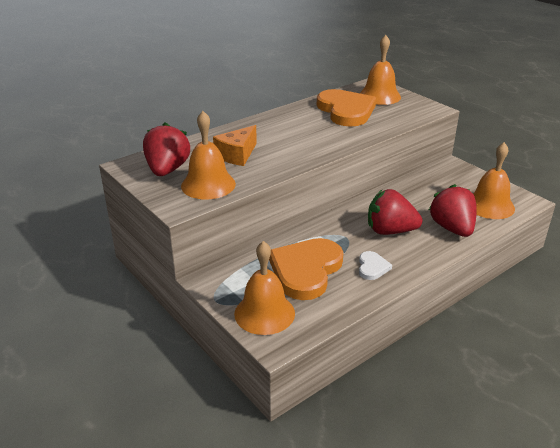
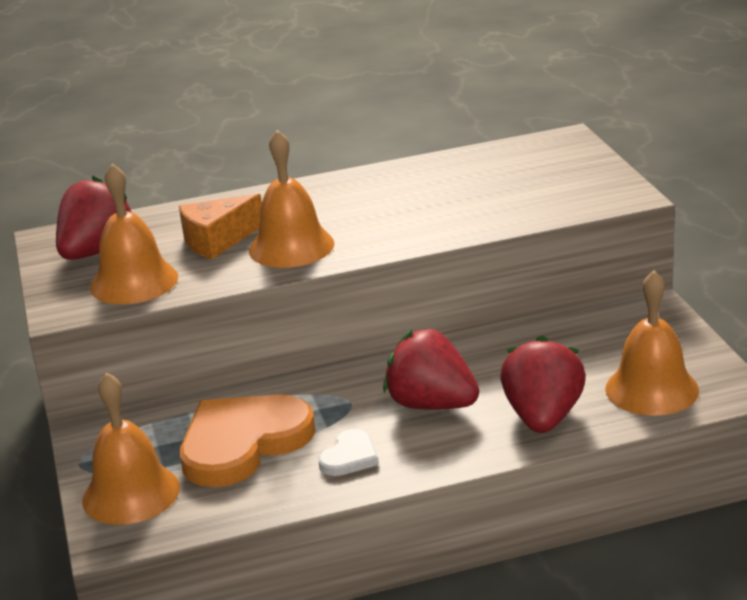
camera: 25 degrees right, 5 degrees down
orange heart [317,89,376,127] -> none
orange bell [360,35,401,105] -> orange bell moved to [249,130,334,268]

